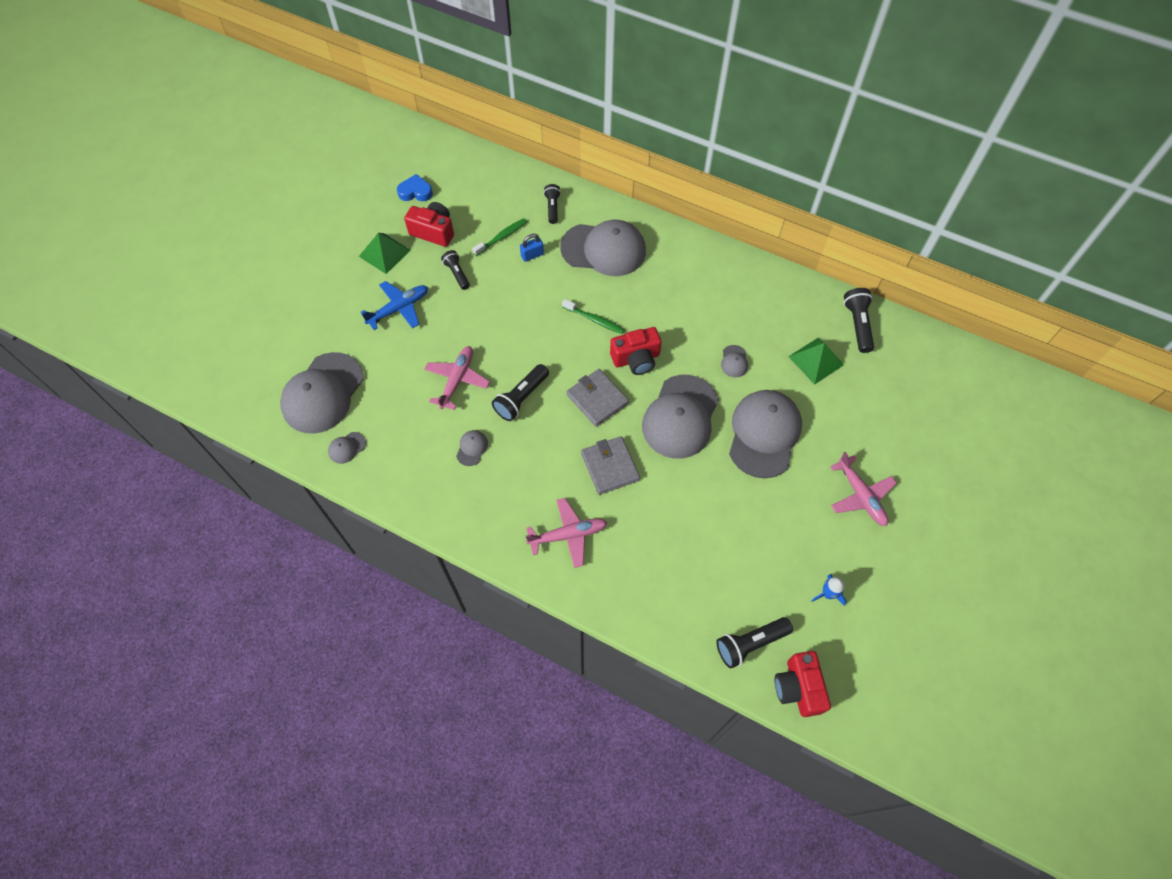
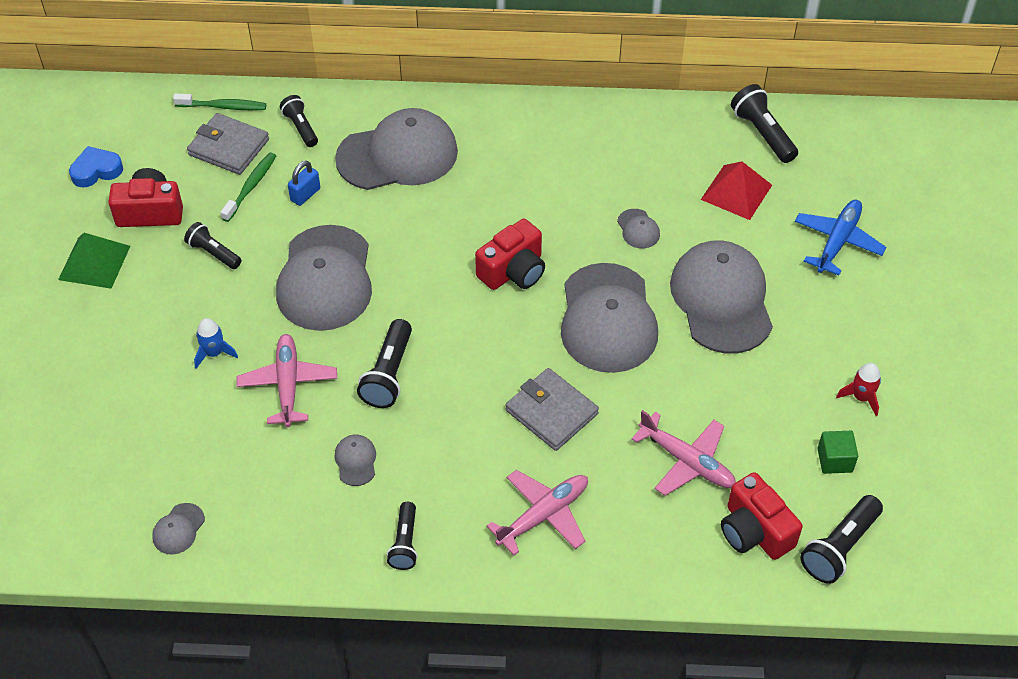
camera: 25 degrees left, 10 degrees down
grey cap [280,352,364,434] -> grey cap moved to [276,225,372,331]
blue plane [361,281,428,330] -> blue plane moved to [795,200,887,275]
green toothbrush [562,299,625,334] -> green toothbrush moved to [173,93,266,110]
grey wallet [567,369,629,427] -> grey wallet moved to [187,113,269,175]
red camera [775,651,831,717] -> red camera moved to [721,472,803,560]
green pyramid [788,338,844,385] -> red pyramid [701,161,772,220]
blue rocket [811,574,847,606] -> blue rocket moved to [194,318,238,369]
pink plane [830,452,896,526] -> pink plane moved to [631,410,736,496]
none -> black flashlight [387,502,418,570]
none -> green cube [817,431,858,474]
none -> red rocket [836,363,881,416]

